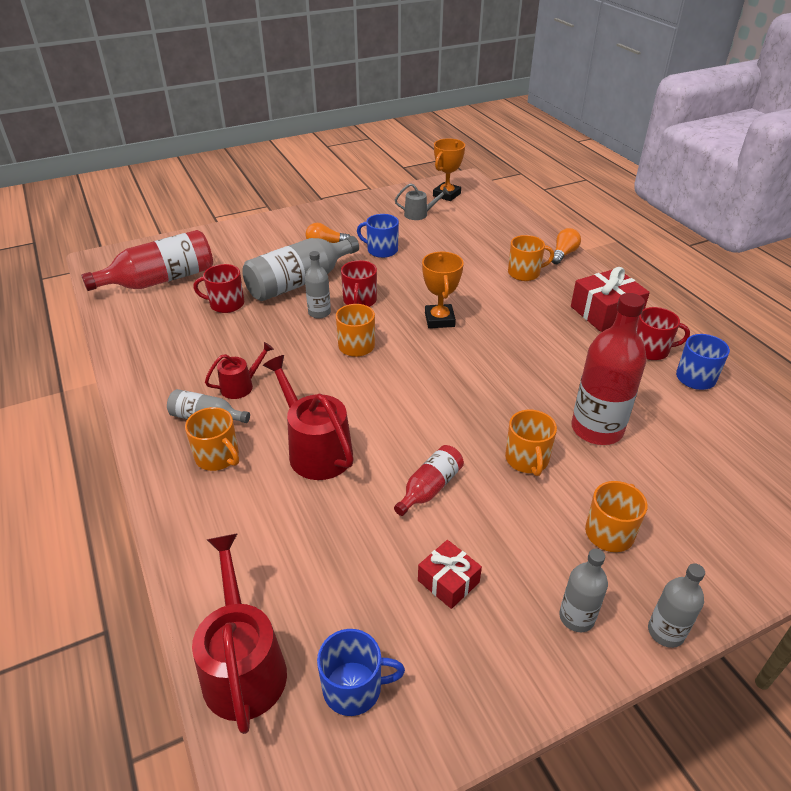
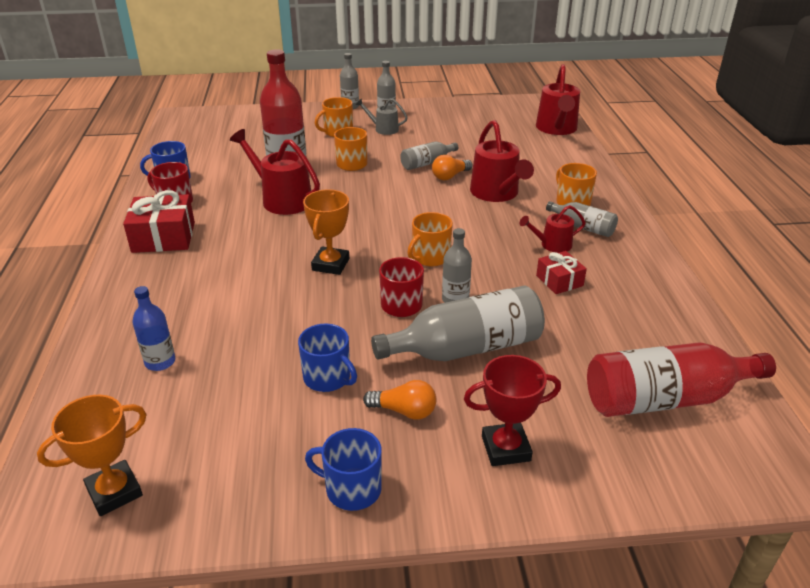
camera: 160 degrees left, 5 degrees down
red mug [194,264,244,313] -> none
blue mug [317,629,405,716] -> blue mug moved to [305,428,382,511]
red bottle [394,445,464,516] -> grey bottle [400,142,458,170]
grey watering can [395,183,449,220] -> grey watering can moved to [356,98,408,135]
red gift [418,540,482,609] -> red gift moved to [536,251,587,294]
orange mug [508,235,554,281] -> none
orange light bulb [552,228,581,264] -> orange light bulb moved to [432,155,473,180]
none -> blue bottle [132,286,175,371]
none -> red watering can [230,129,320,215]
none -> red trophy [464,355,561,466]

